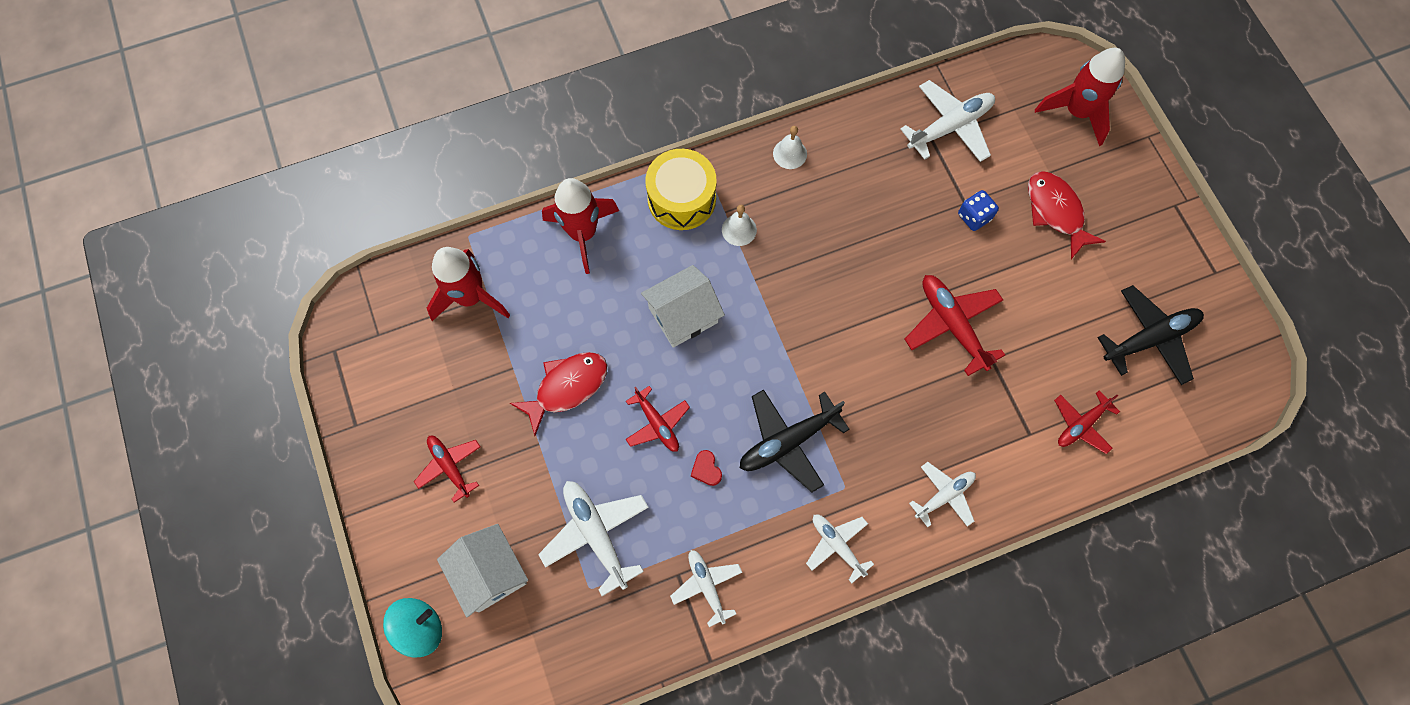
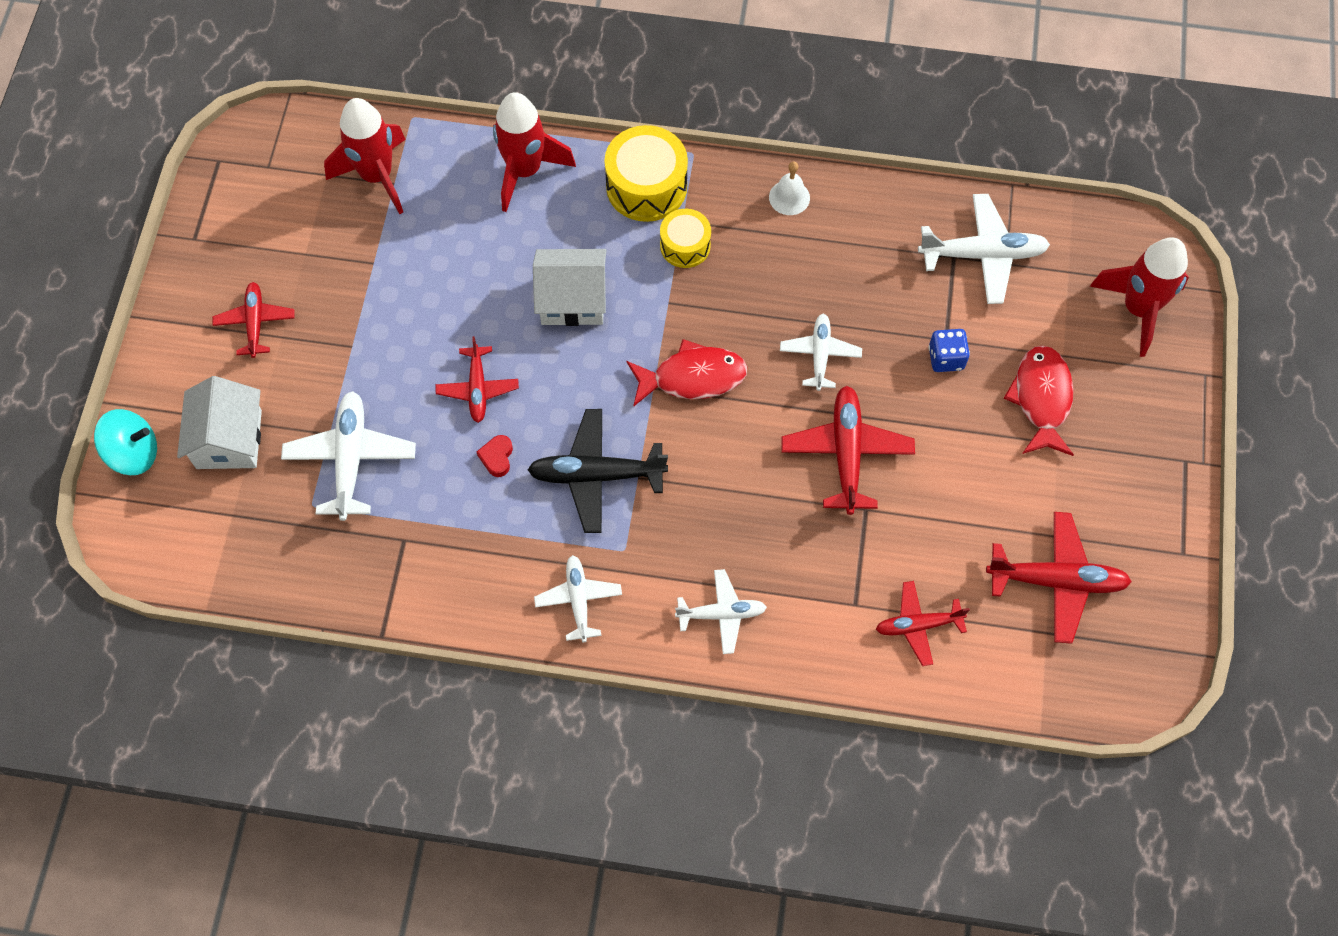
camera: 30 degrees right, 5 degrees down
red fish [510,352,607,436] -> red fish moved to [626,339,747,407]
white plane [670,550,742,627] -> white plane moved to [780,314,862,391]
white bell [722,205,757,246] -> yellow drum [660,209,711,268]
black plane [1097,285,1204,385] -> red plane [986,512,1132,644]

